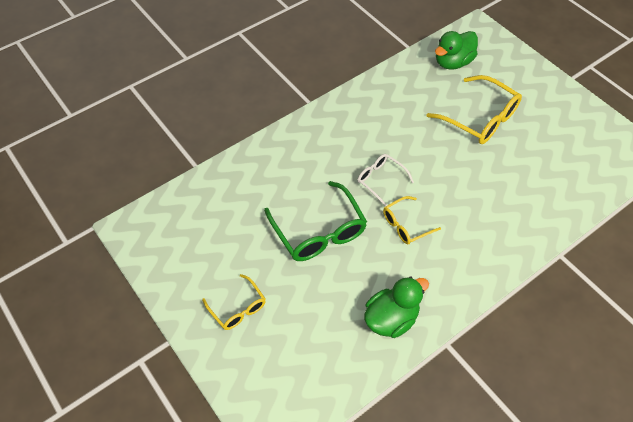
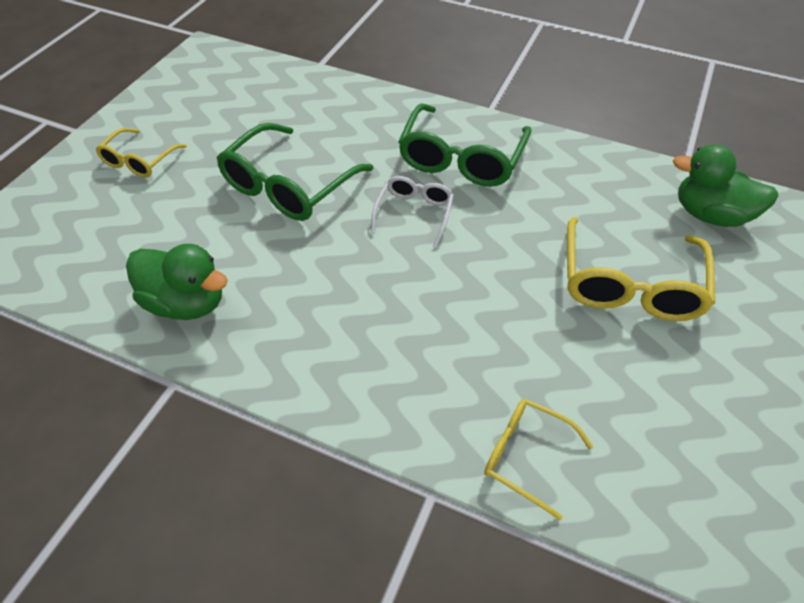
camera: 60 degrees right, 5 degrees down
yellow glasses [383,196,441,245] -> yellow glasses moved to [484,399,594,520]
none -> green glasses [398,103,532,187]

